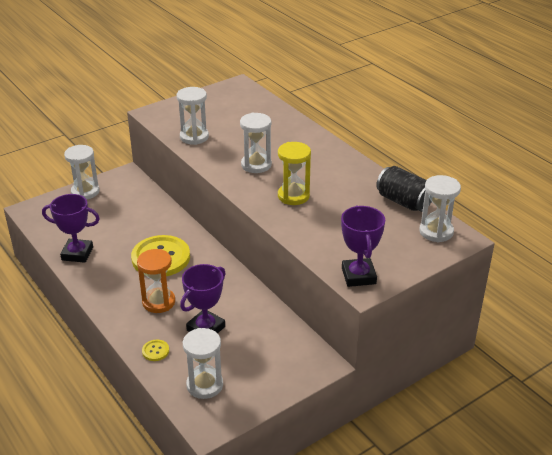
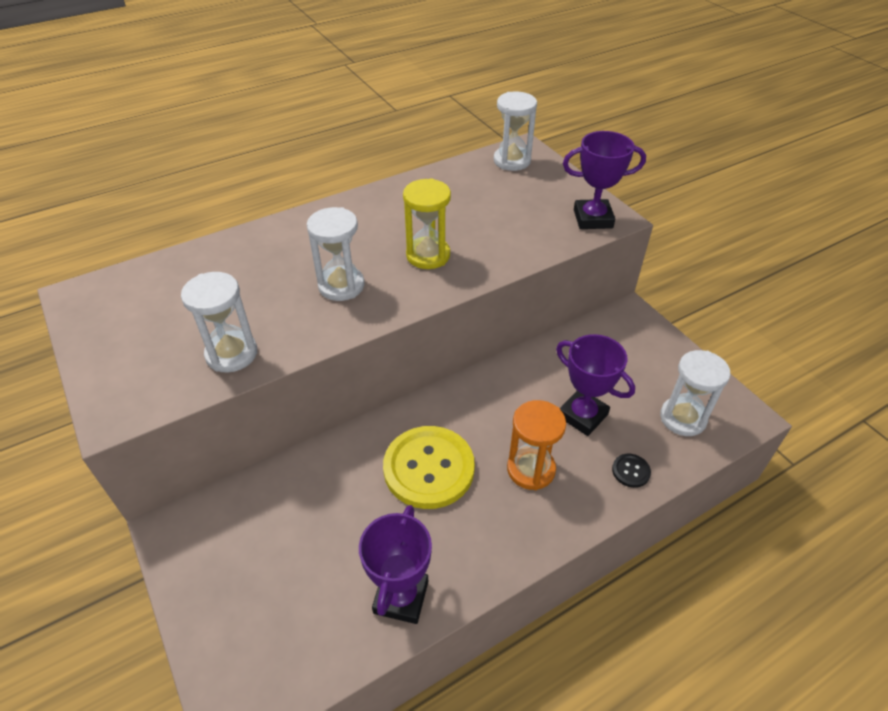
camera: 85 degrees left, 10 degrees up
white hourglass [64,145,99,200] -> none
yellow button [142,340,169,361] -> black button [612,454,651,488]
black can [376,166,432,212] -> none

